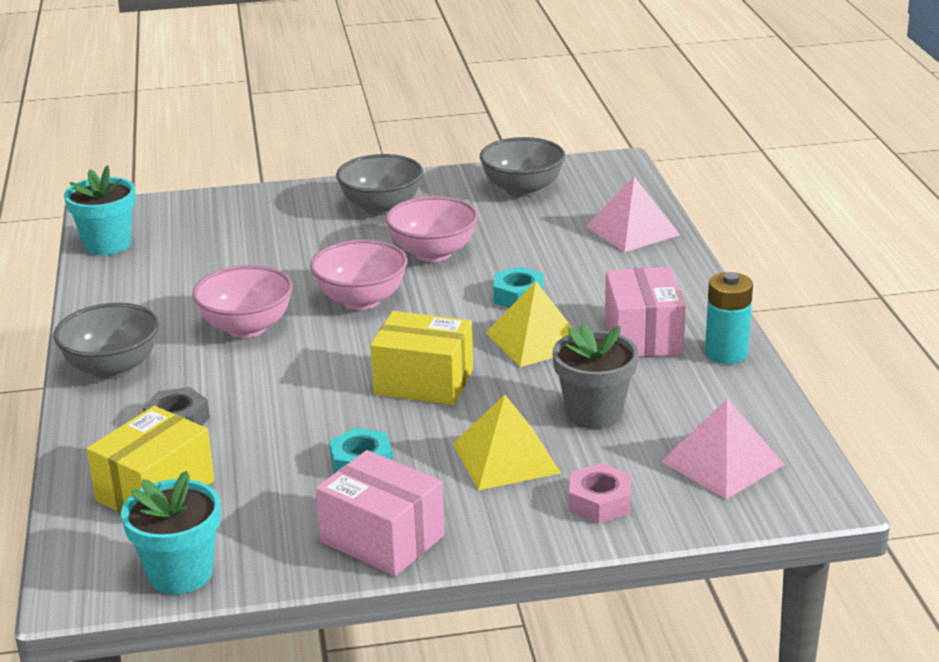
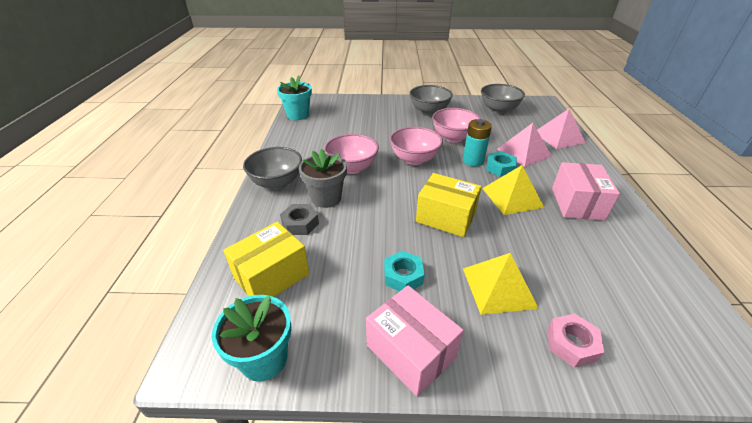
camera: 10 degrees right, 10 degrees up
grey flower pot [552,323,638,429] -> grey flower pot moved to [299,149,347,208]
pink pyramid [661,399,785,499] -> pink pyramid moved to [497,123,552,167]
turquoise battery [705,272,753,364] -> turquoise battery moved to [463,119,492,167]

